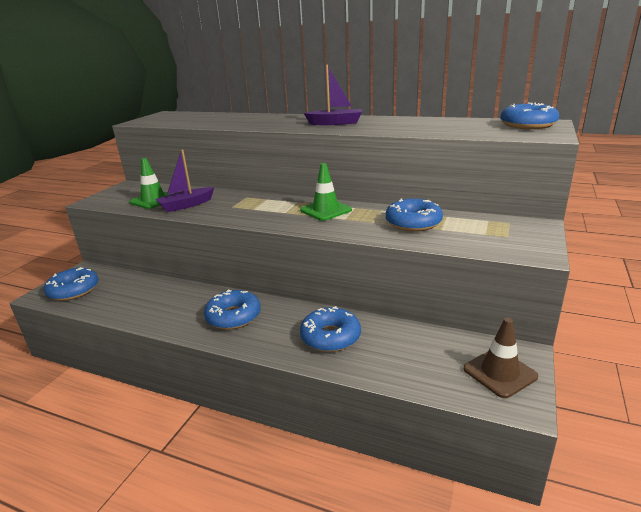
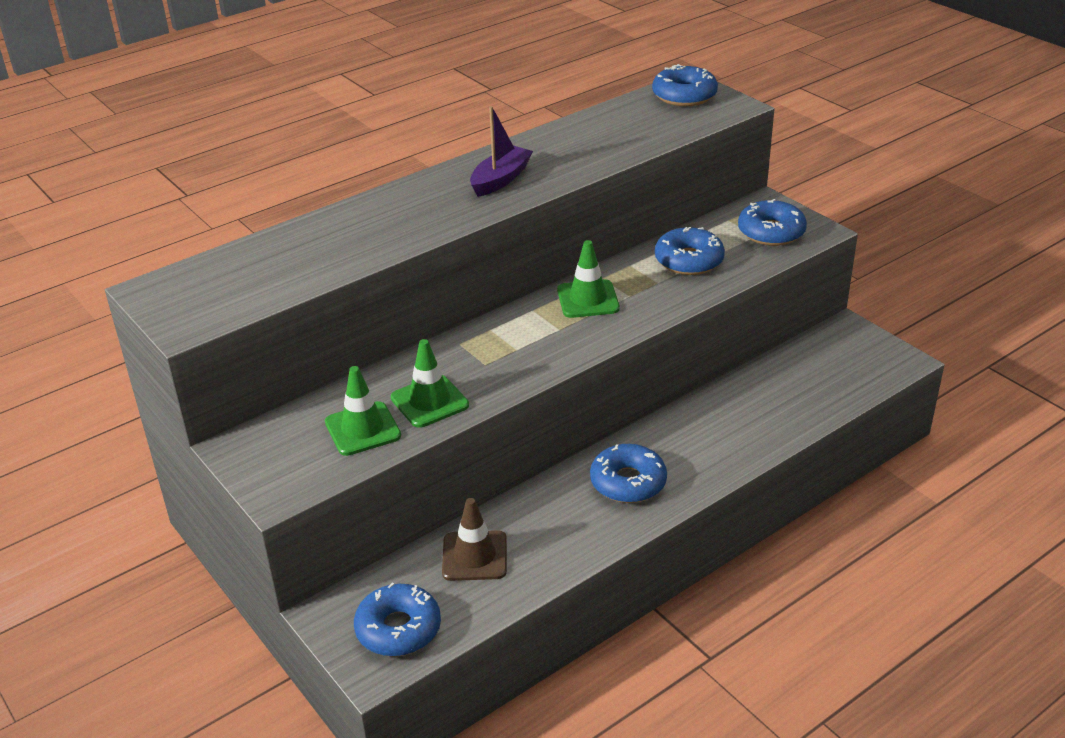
camera: 60 degrees left, 10 degrees up
purple boat [155,149,214,212] -> green traffic cone [391,339,469,428]
blue donut [300,306,361,352] -> blue donut moved to [738,199,807,246]
brown traffic cone [463,318,538,398] -> brown traffic cone moved to [442,498,507,581]

